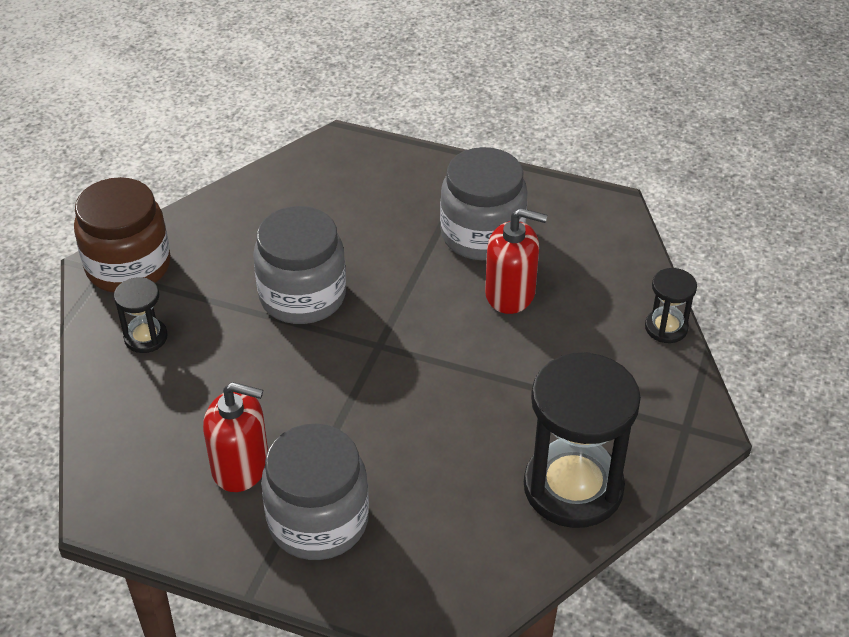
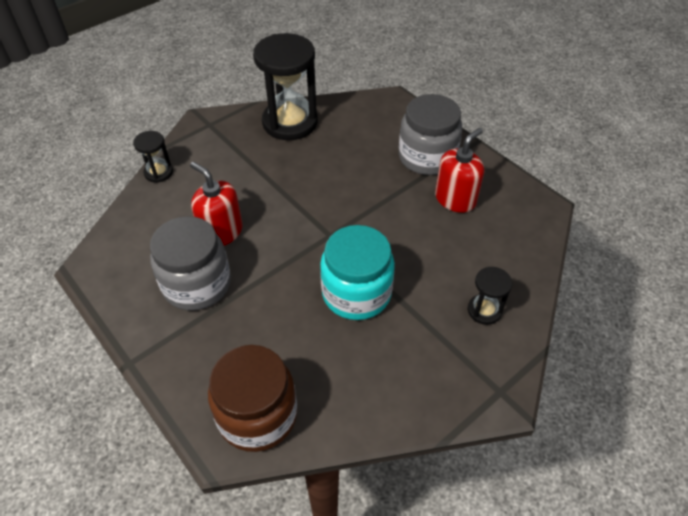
camera: 150 degrees left, 5 degrees up
brown jar [74,177,171,292] -> brown jar moved to [208,345,297,452]
red soap dispenser [203,382,268,492] -> red soap dispenser turned 90 degrees clockwise [435,128,484,213]
grey jar [253,206,346,324] -> turquoise jar [320,225,395,320]

